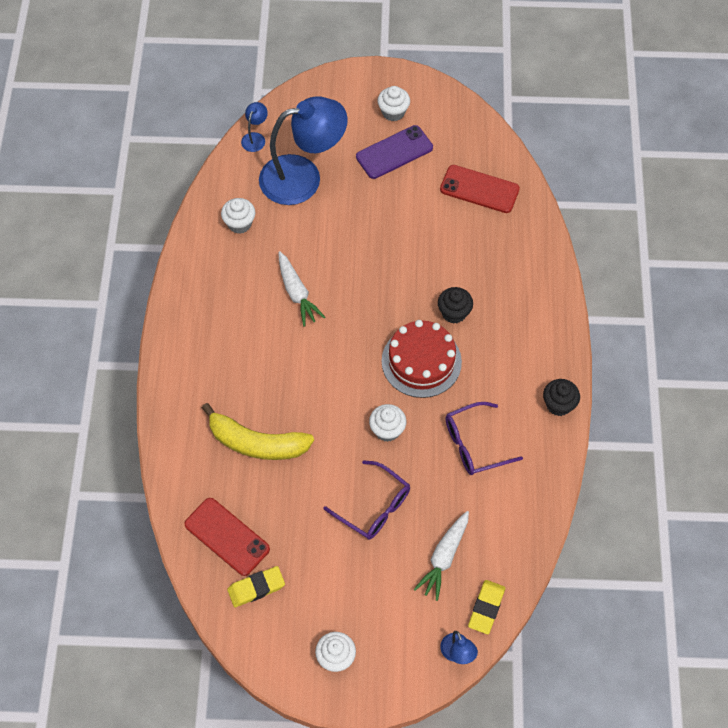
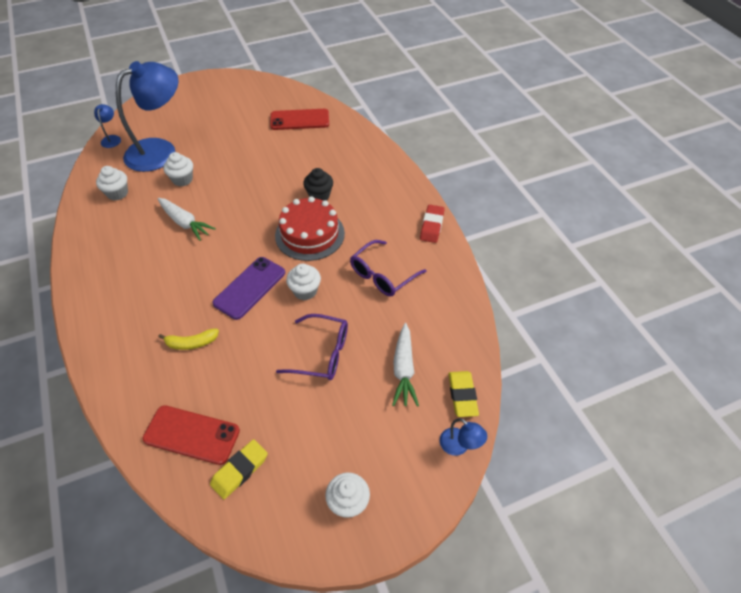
camera: 25 degrees left, 10 degrees down
yellow banana [202,403,314,460] -> yellow banana [159,328,219,350], size x0.51
purple phone [356,125,433,179] -> purple phone moved to [212,257,285,320]
white cupcake [378,86,410,121] -> white cupcake moved to [163,152,193,187]
black cupcake [543,379,580,416] -> red eraser [420,205,445,243]

